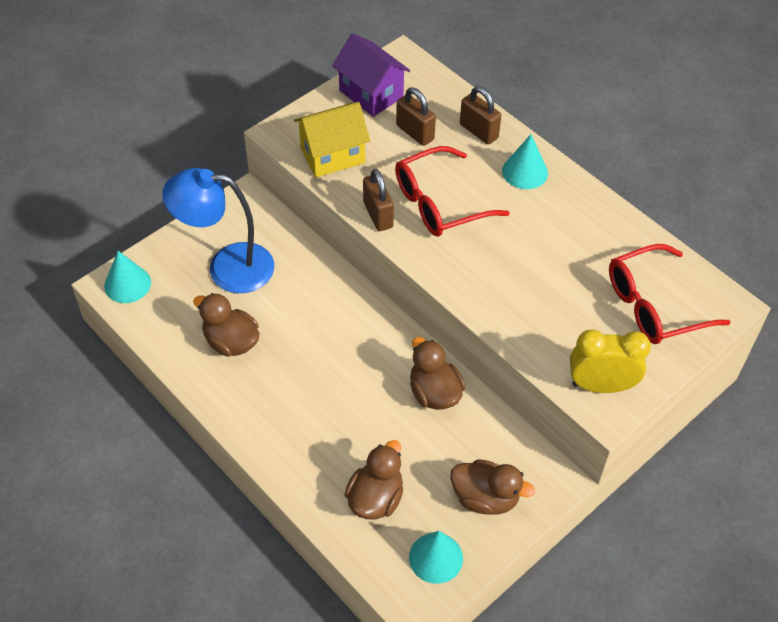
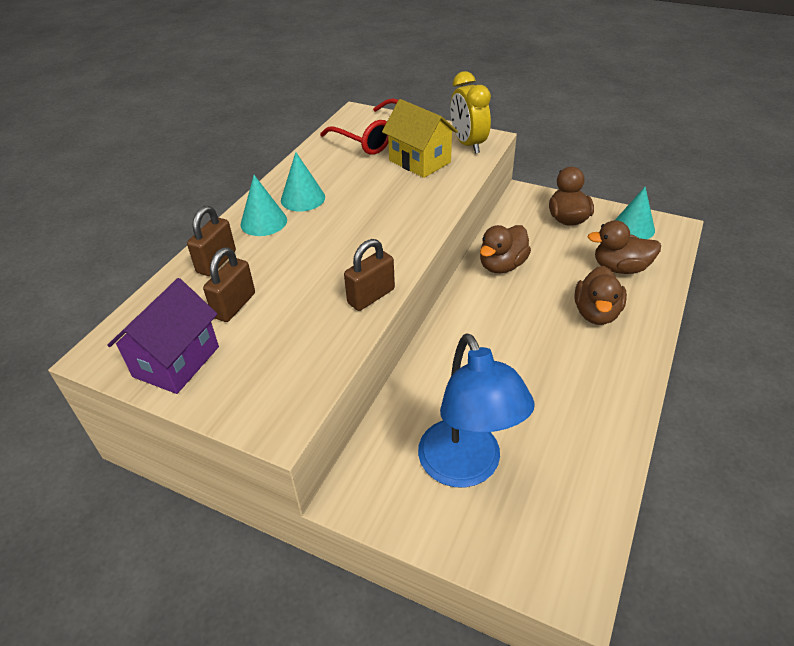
camera: 110 degrees left, 10 degrees down
turquoise cone [104,251,151,303] -> turquoise cone moved to [281,152,325,212]
brown duck [193,293,259,357] -> brown duck moved to [575,266,627,325]
yellow house [294,102,370,177] -> yellow house moved to [382,99,458,178]
red glasses [395,146,510,237] -> none

